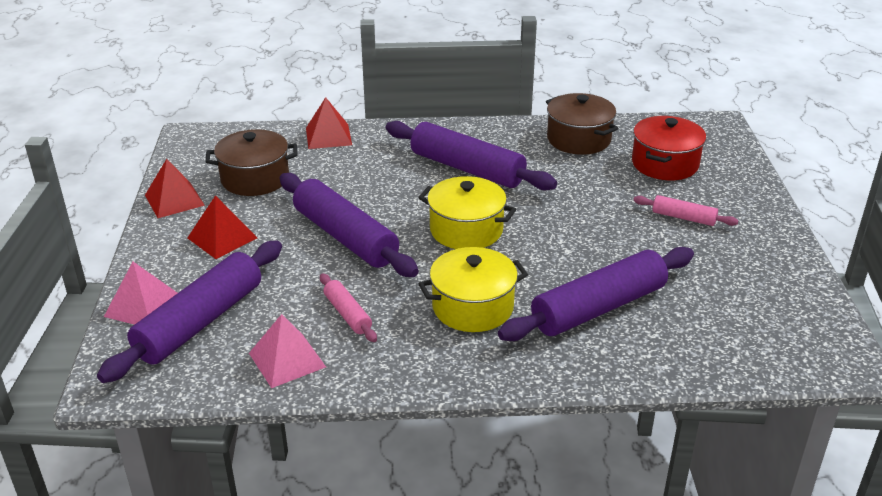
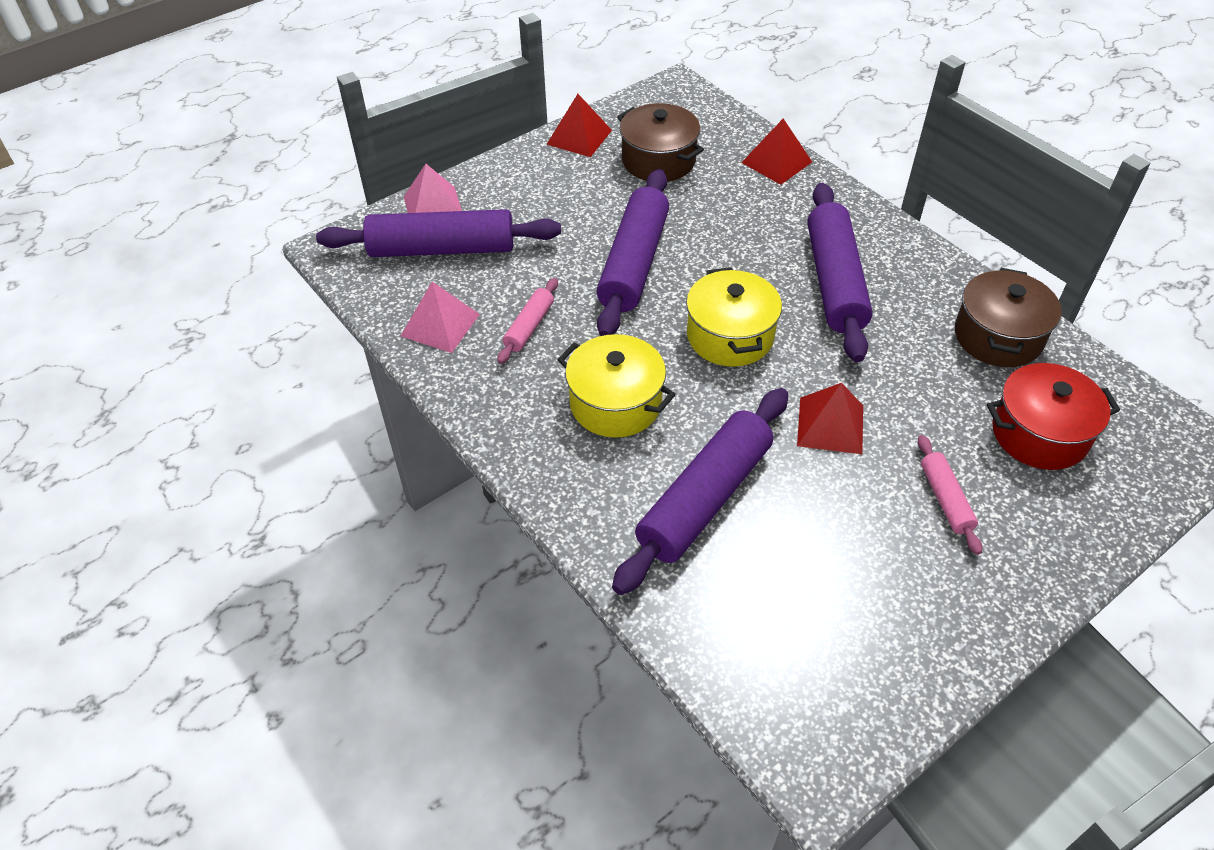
camera: 55 degrees right, 15 degrees up
red pyramid [187,195,257,259] -> red pyramid moved to [797,383,863,454]
purple rolling pin [498,247,694,341] -> purple rolling pin turned 75 degrees counterclockwise [612,388,788,595]

